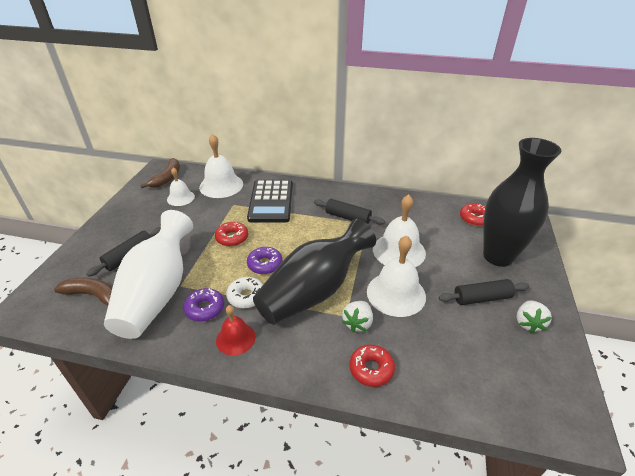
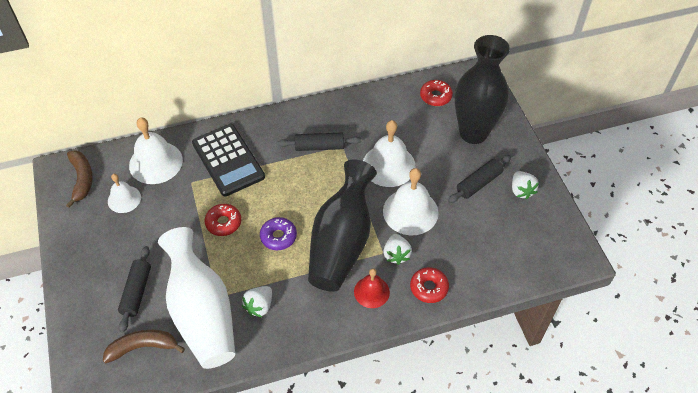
camera: 30 degrees left, 15 degrees up
purple donut [183,288,224,322] -> white strawberry [242,286,272,317]
red bell [216,305,256,356] -> red bell moved to [354,268,390,308]
white donut [226,277,263,309] -> none

